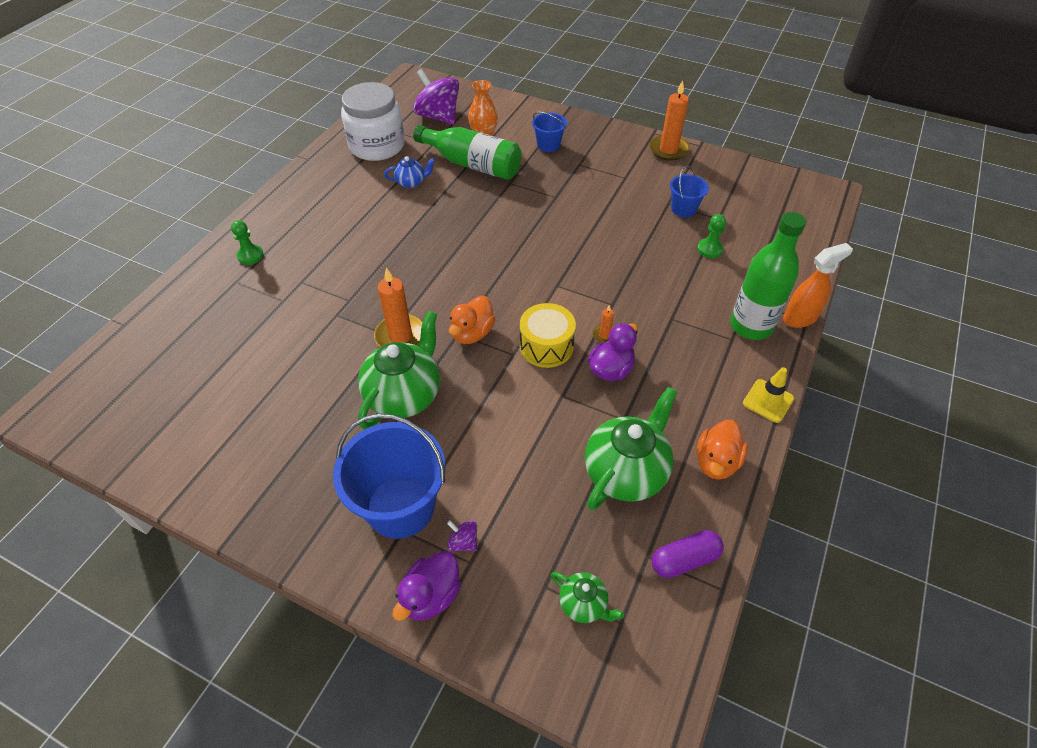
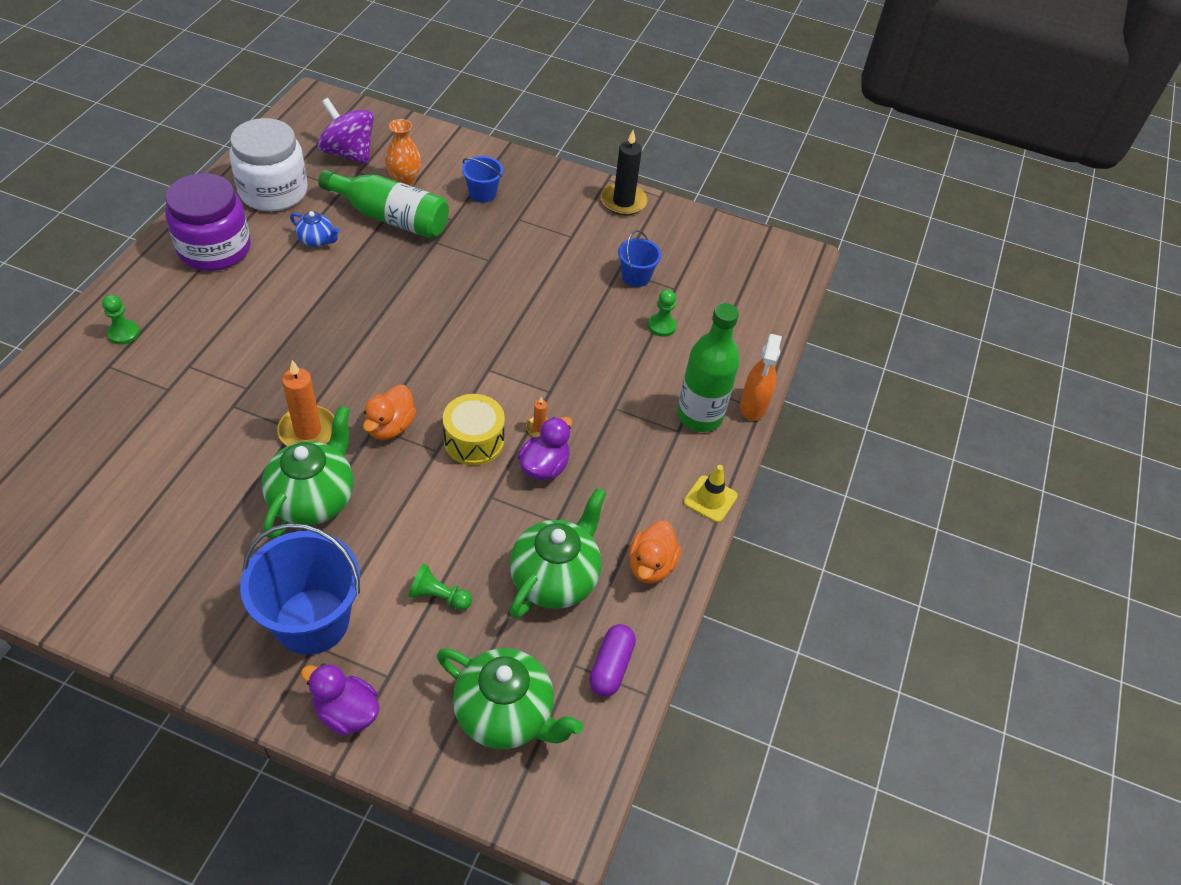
camera: 10 degrees left, 0 degrees up
blue teapot [384,156,435,188] -> blue teapot turned 45 degrees clockwise [290,211,340,247]
purple duck [393,551,461,621] -> purple duck turned 90 degrees clockwise [301,663,379,735]
purple spinning top [447,520,477,551] -> none
green teapot [551,572,624,623] -> green teapot [437,648,583,749], size x1.99
orange candle [649,80,690,161] -> black candle [601,130,648,215]
purple capsule [652,530,724,578] -> purple capsule turned 45 degrees counterclockwise [589,624,636,697]
orange spray bottle [783,243,853,328] -> orange spray bottle turned 135 degrees clockwise [740,334,782,421]
none -> purple jar [165,173,251,271]
none -> green pawn [409,564,472,610]

